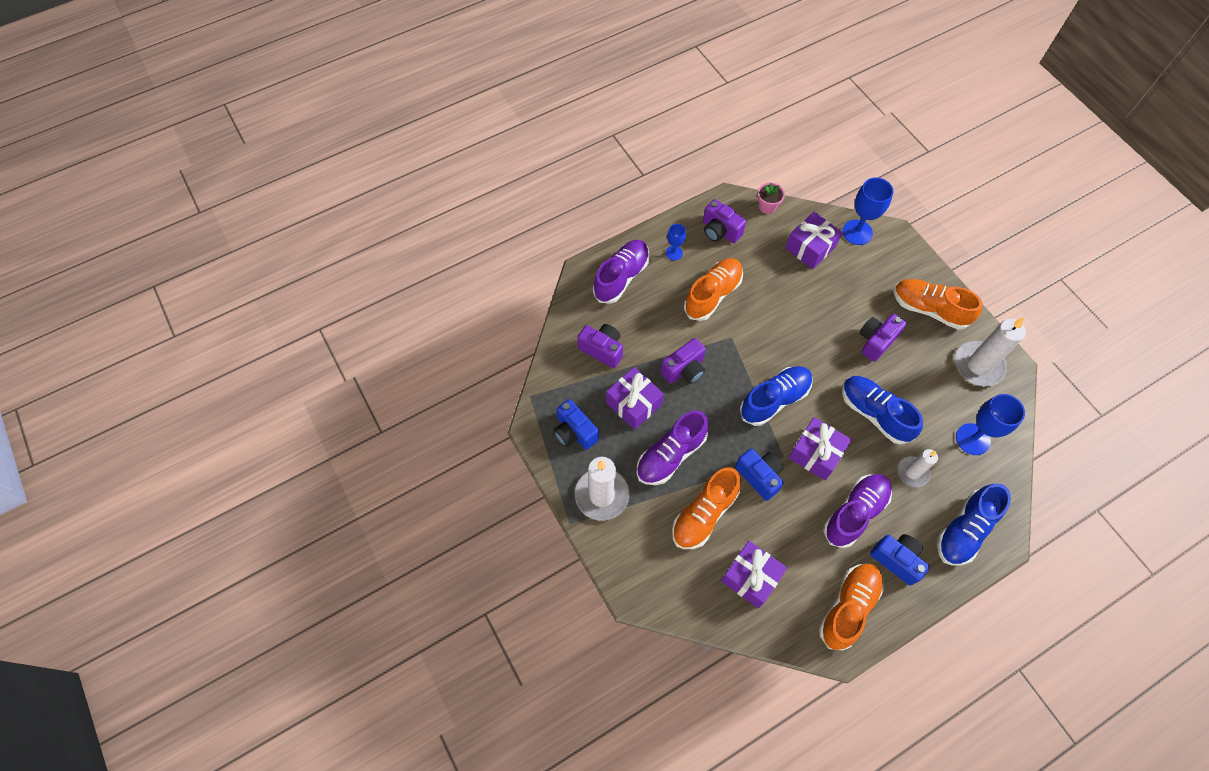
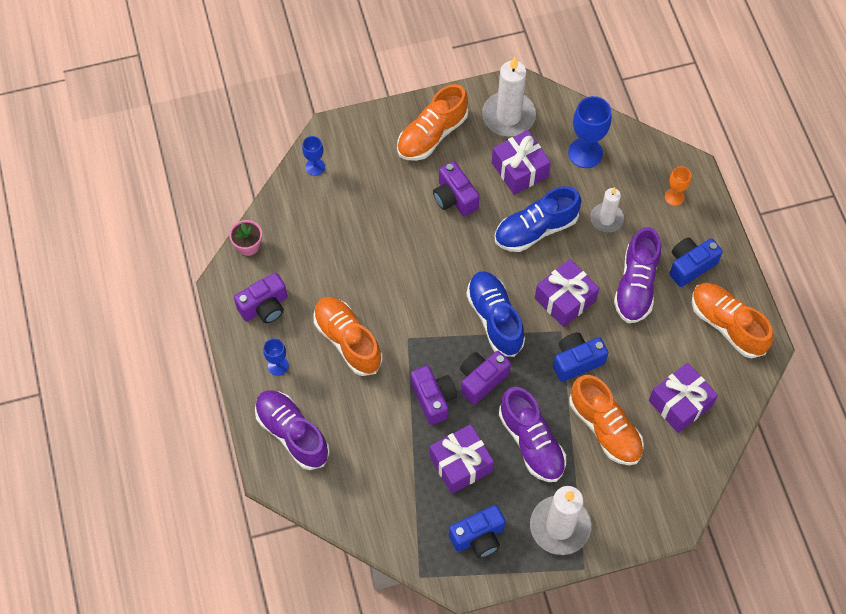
camera: 75 degrees left, 0 degrees up
purple camera [577,324,623,368] -> purple camera moved to [460,351,511,405]
purple gift [785,212,842,269] -> purple gift moved to [492,130,551,195]
purple shoe [824,474,892,548] -> purple shoe turned 135 degrees counterclockwise [614,227,661,323]
blue goblet [842,178,893,245] -> blue goblet [302,136,325,176], size x0.56
blue shoe [937,484,1011,566] -> orange goblet [665,166,691,206]

